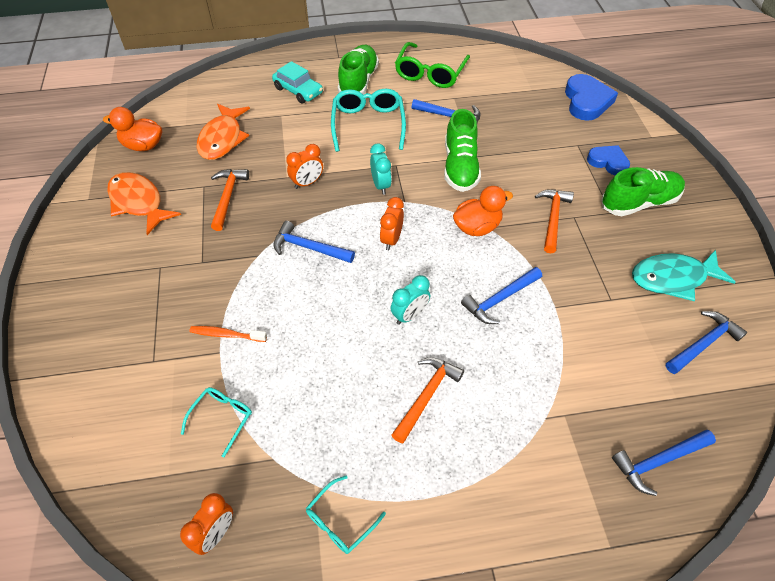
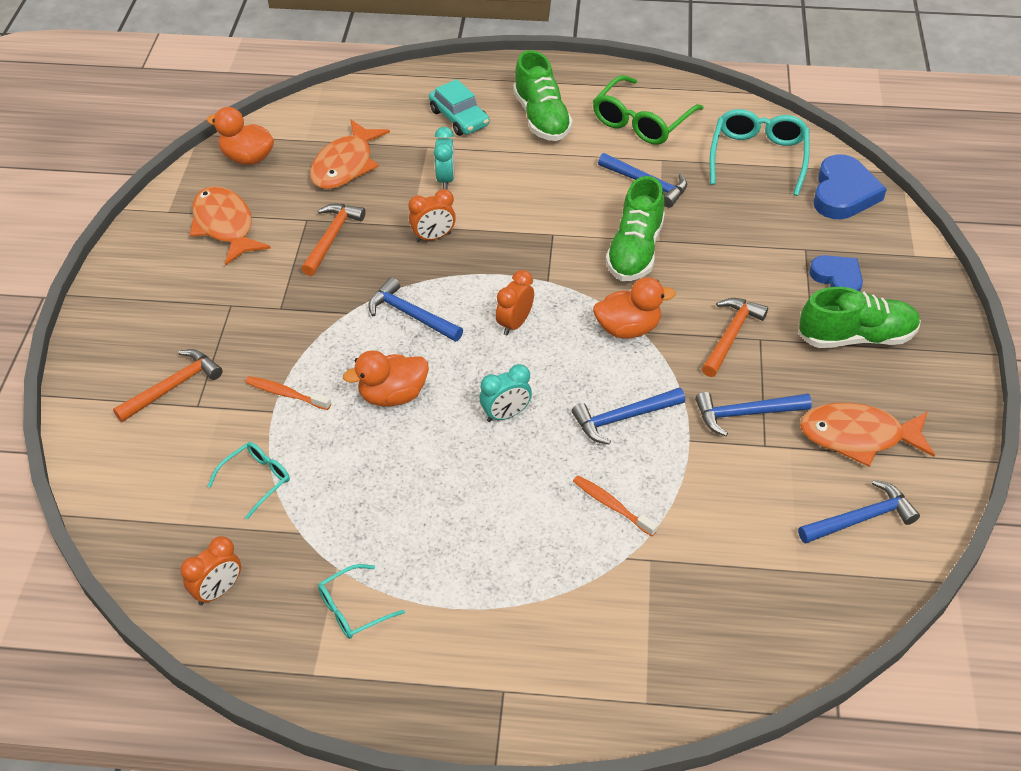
camera: 15 degrees right, 5 degrees down
turquoise glasses [331,89,406,152] -> turquoise glasses moved to [710,109,810,196]
green shoe [338,45,379,95] -> green shoe turned 135 degrees clockwise [513,50,573,141]
turquoise clock [370,144,392,195] -> turquoise clock moved to [434,127,455,190]
orange hammer [392,357,464,444] -> orange hammer moved to [113,349,223,422]
blue hammer [612,430,716,496] -> blue hammer moved to [695,392,812,436]
turquoise fish [632,250,736,301] -> orange fish [800,403,935,467]
none -> orange duck [343,350,429,406]
none -> orange toothbrush [573,475,658,536]

